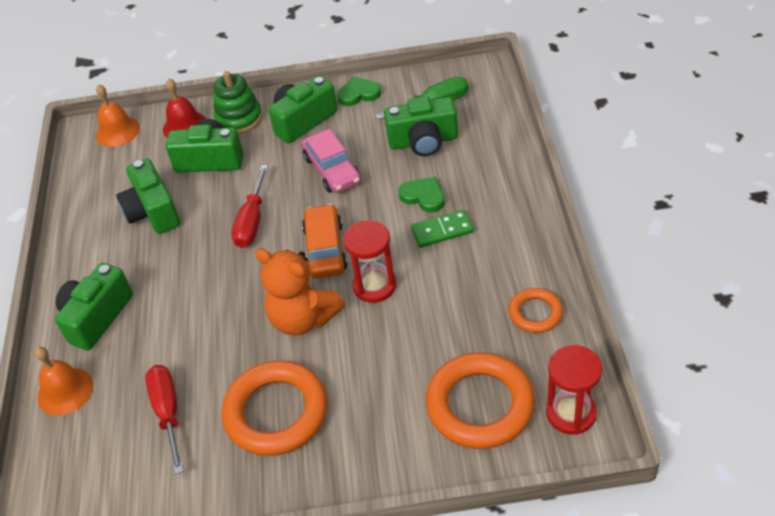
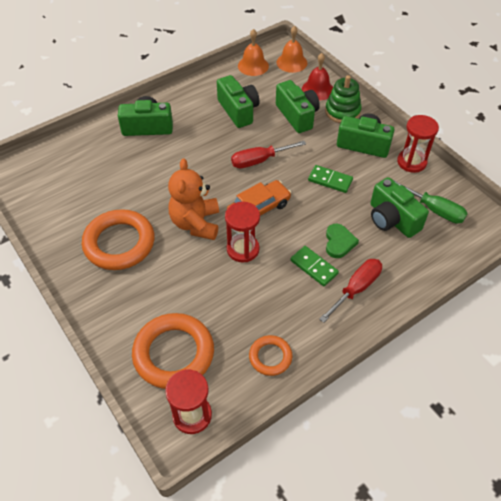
camera: 55 degrees right, 5 degrees up
orange bell [35,347,93,416] -> orange bell moved to [238,29,269,76]
green camera [116,158,180,234] -> green camera turned 120 degrees clockwise [217,75,260,128]
red screwdriver [145,365,184,475] -> red screwdriver moved to [319,259,382,323]
pink car [301,129,361,193] -> green domino [308,165,353,193]
green heart [337,76,381,106] -> red hourglass [397,115,439,173]

